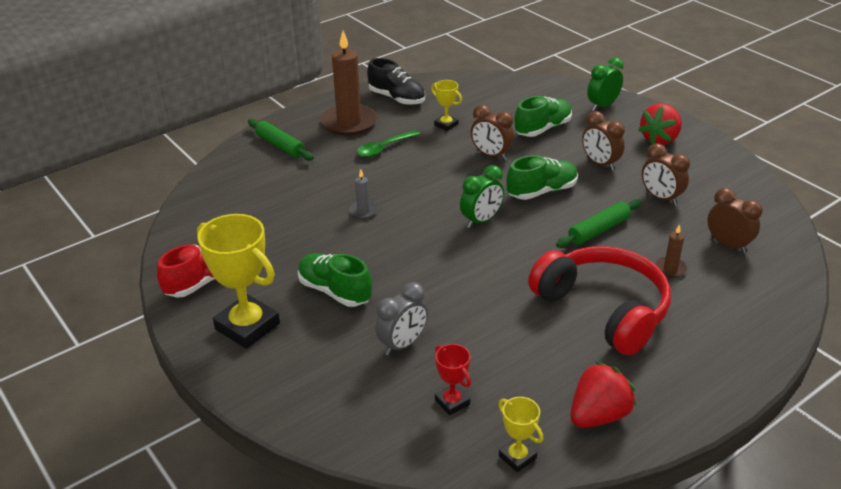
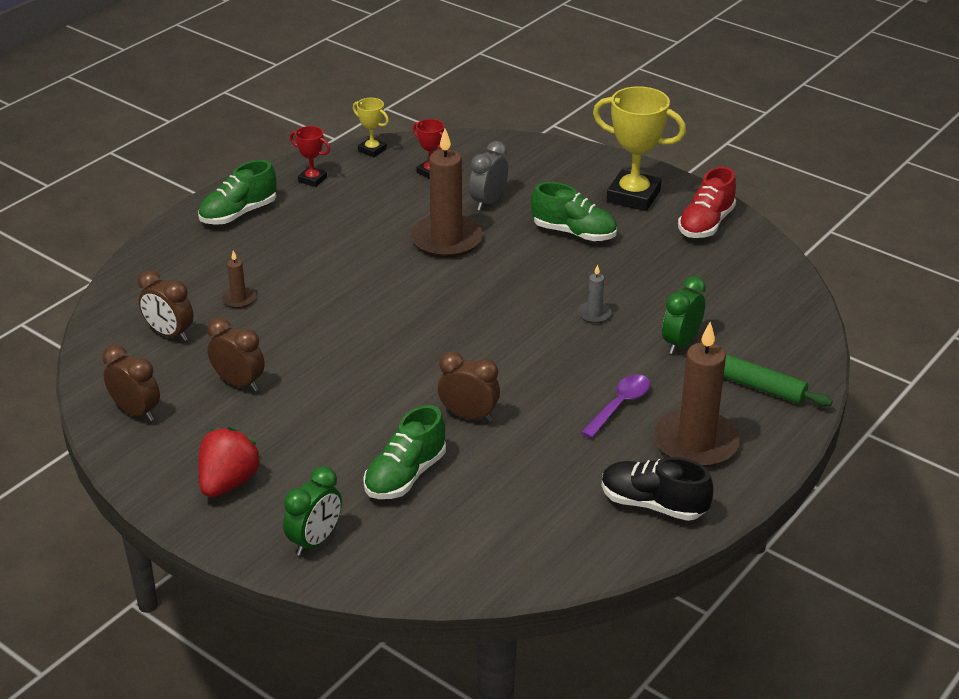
camera: 165 degrees right, 0 degrees up
green spoon [357,130,420,157] -> purple spoon [581,374,650,438]
yellow trophy [431,80,462,131] -> none
green clock [460,165,504,228] -> green clock moved to [662,276,706,354]
green shoe [506,155,578,200] -> green shoe moved to [198,160,277,225]
red headphones [528,246,671,356] -> none
green rolling pin [556,199,642,248] -> none
red strawberry [571,362,636,428] -> red trophy [290,126,330,187]
brown clock [582,111,625,171] -> brown clock moved to [103,345,160,421]
none -> brown candle [410,129,483,258]

